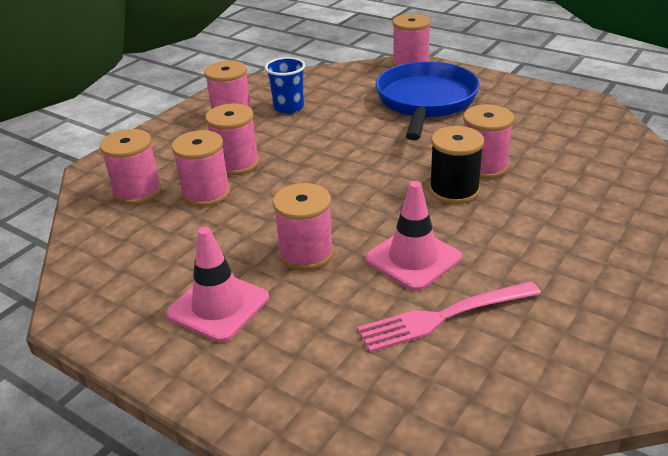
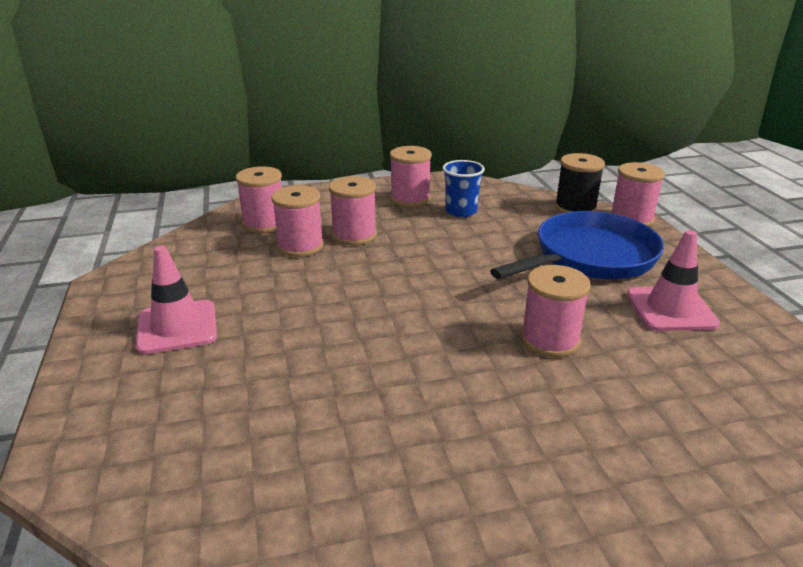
camera: 40 degrees right, 5 degrees down
pink spool [273,183,334,271] -> none
pink fork [357,281,541,352] -> none
pink traffic cone [365,181,462,291] -> pink traffic cone moved to [627,230,720,331]
black spool [429,126,484,204] -> black spool moved to [555,153,605,213]

